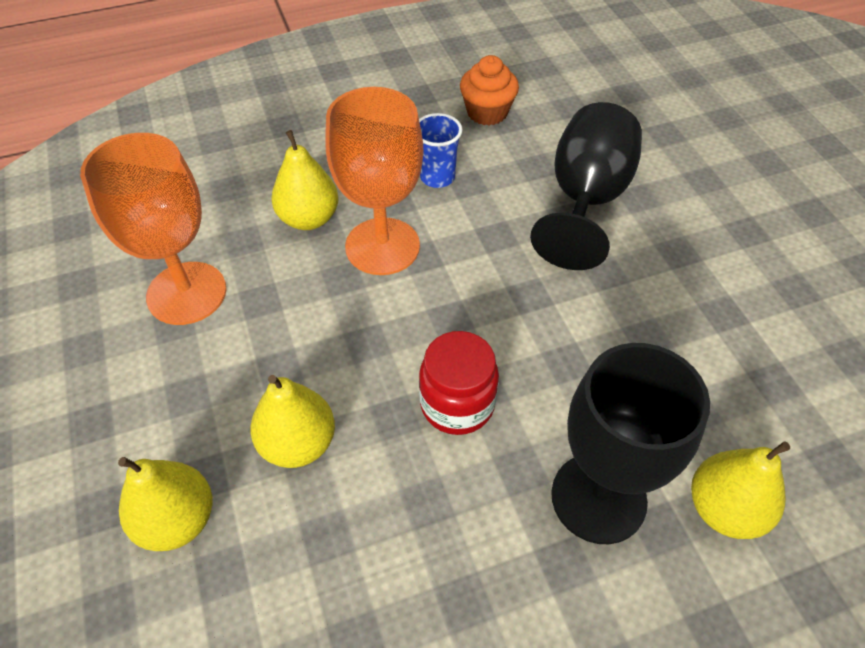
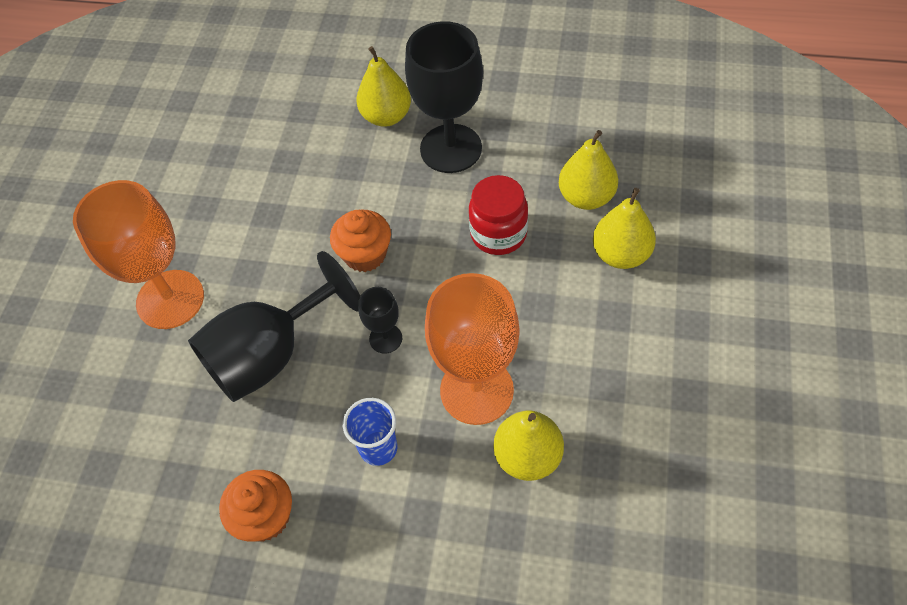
camera: 145 degrees left, 5 degrees up
orange goblet [80,133,226,325] -> orange goblet moved to [73,180,204,329]
yellow pear [118,457,213,551] -> yellow pear moved to [559,130,618,210]
none -> orange cupcake [330,210,391,272]
none -> black goblet [358,287,402,354]

